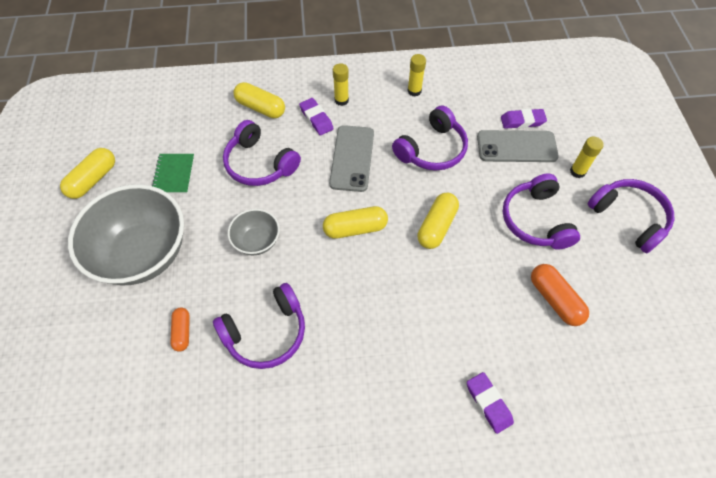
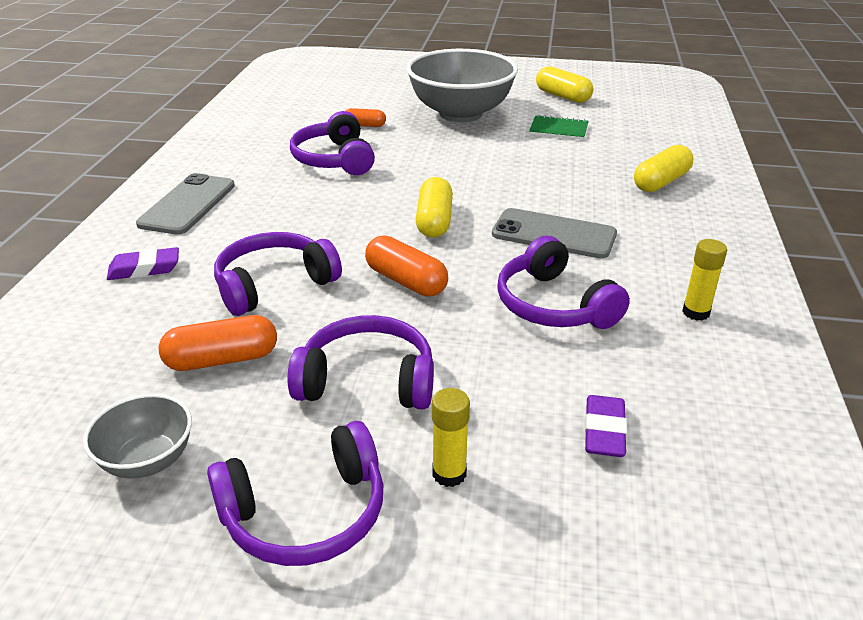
camera: 105 degrees right, 25 degrees down
purple headphones [223,120,301,186] -> purple headphones moved to [214,232,342,316]
grey bowl [228,209,280,255] -> grey bowl moved to [83,394,192,478]
purple eraser [299,98,334,136] -> none
yellow glue stick [333,63,349,106] -> none
yellow capsule [417,193,459,249] -> orange capsule [365,235,448,296]
grey phone [477,130,559,162] -> grey phone moved to [136,173,235,235]

